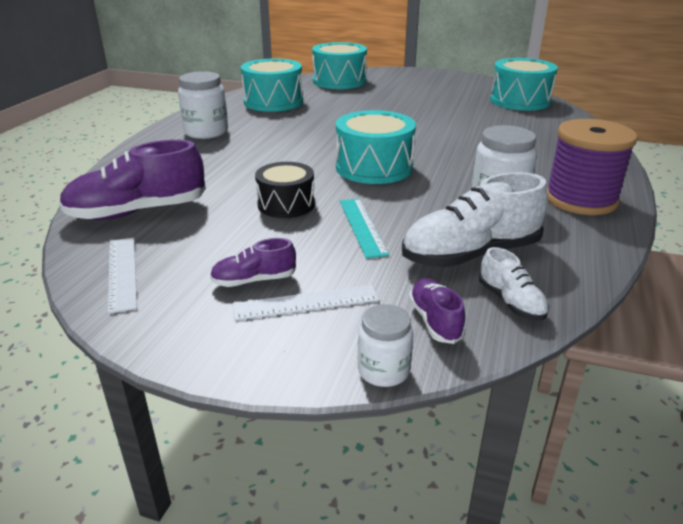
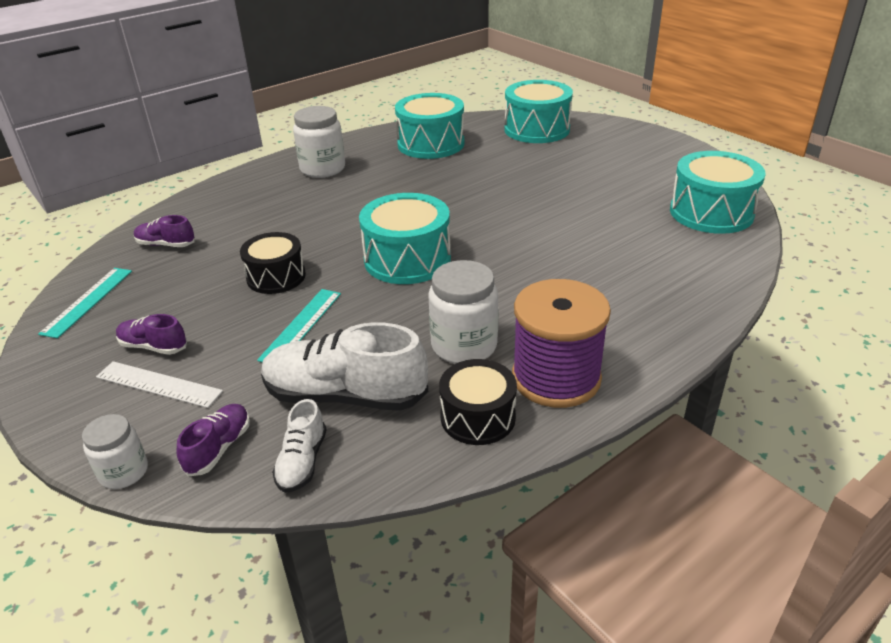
camera: 35 degrees right, 5 degrees up
purple shoe [59,139,206,220] -> purple shoe [134,215,195,247], size x0.51
white ruler [108,237,137,314] -> turquoise ruler [38,268,132,338]
none -> black drum [439,359,517,445]

